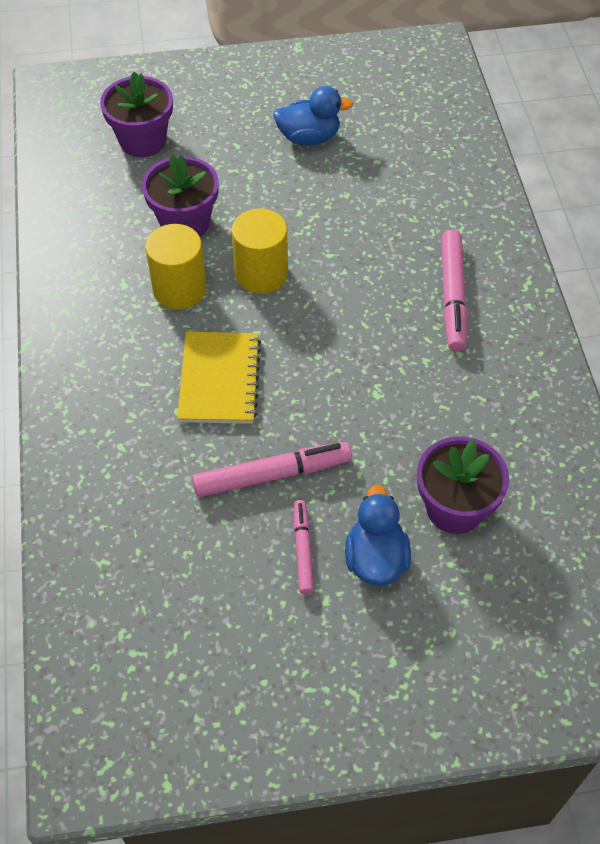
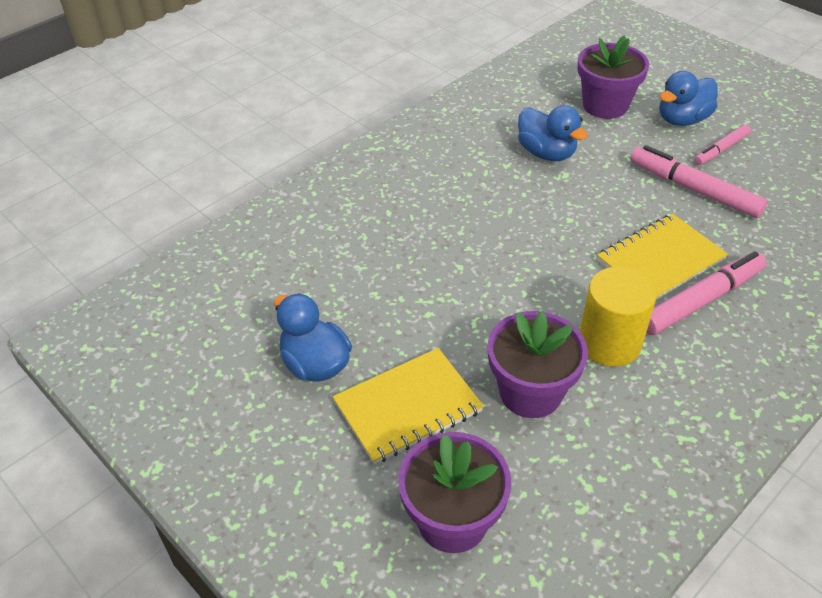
camera: 125 degrees left, 10 degrees down
yellow cylinder [232,208,288,294] -> none
pink marker [441,230,468,352] -> pink marker moved to [646,251,767,335]
none -> yellow notebook [333,348,484,464]
none -> blue duck [518,105,588,161]

